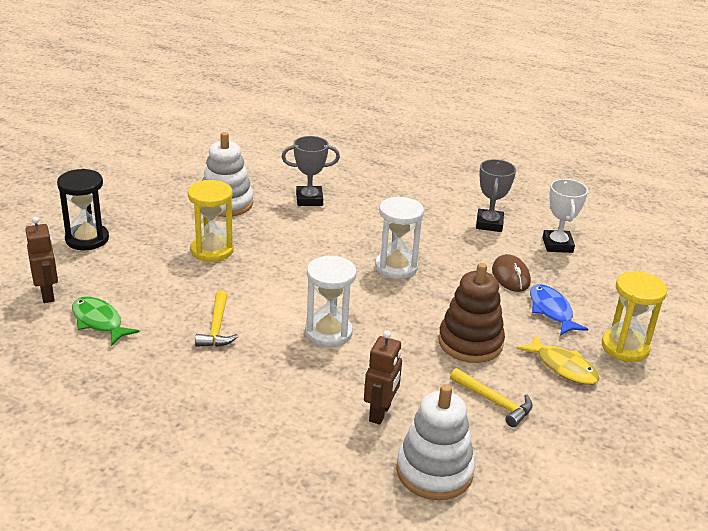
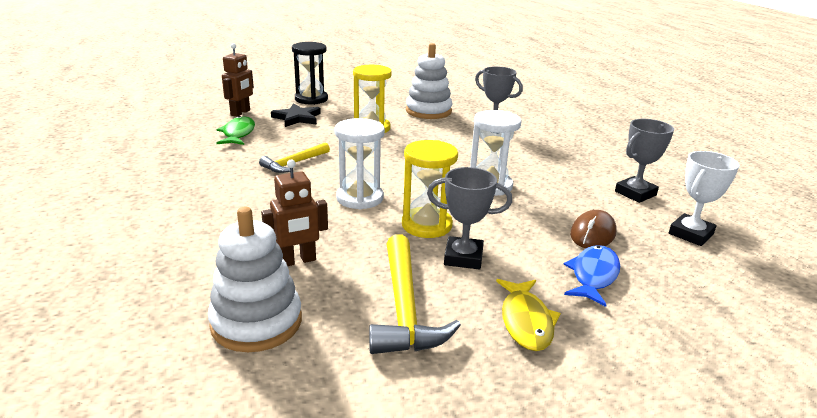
camera: 45 degrees right, 5 degrees down
brown stacking toy [438,263,505,363] -> grey trophy [427,167,512,269]
yellow hammer [450,368,533,427] -> yellow hammer [369,234,461,354], size x1.60
yellow hourglass [602,271,667,362] -> yellow hourglass moved to [402,140,458,238]
none -> black star [271,103,321,127]

